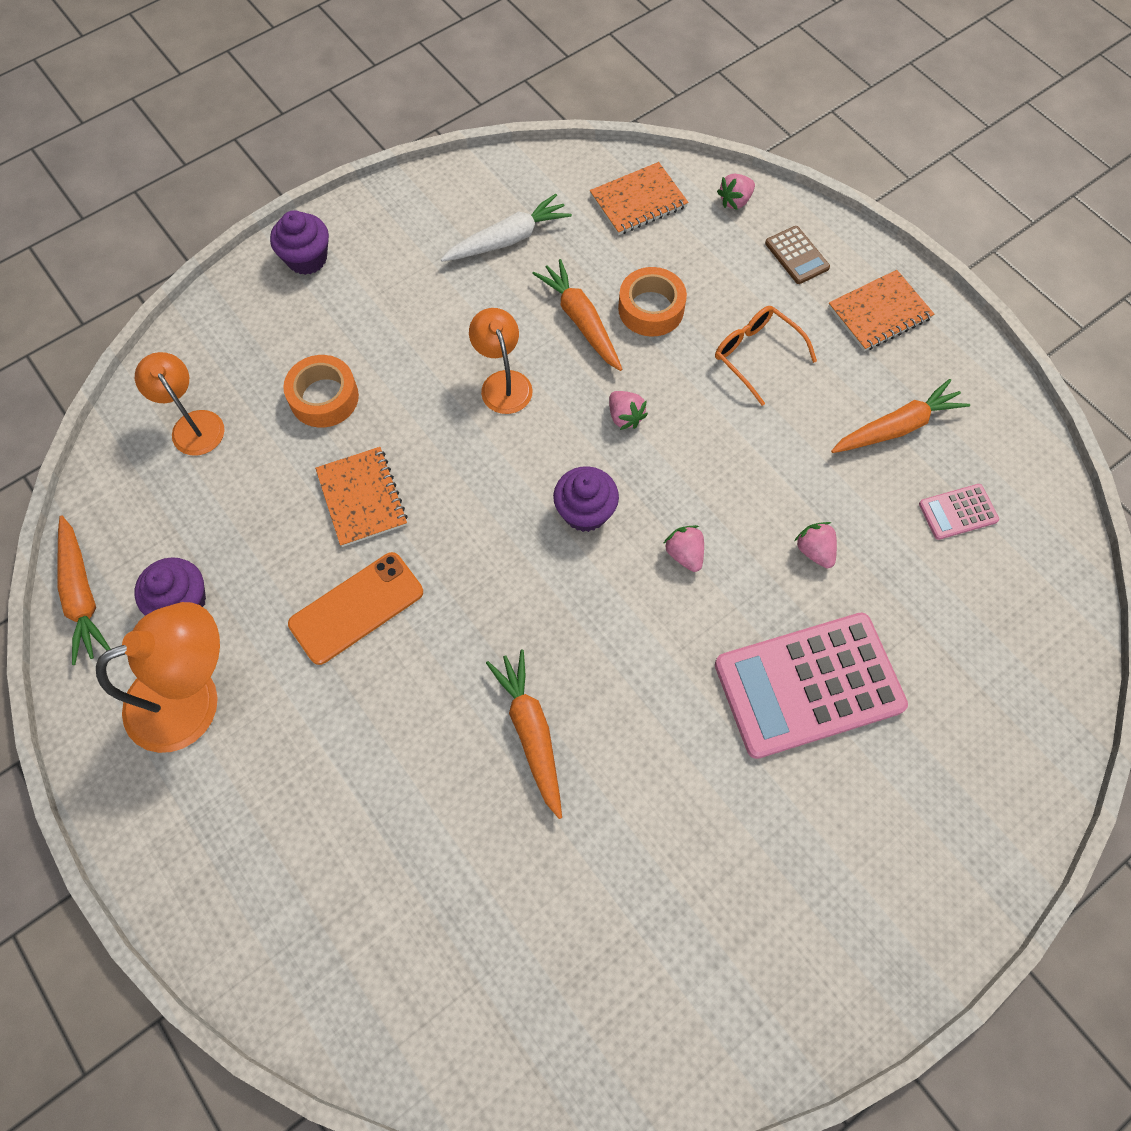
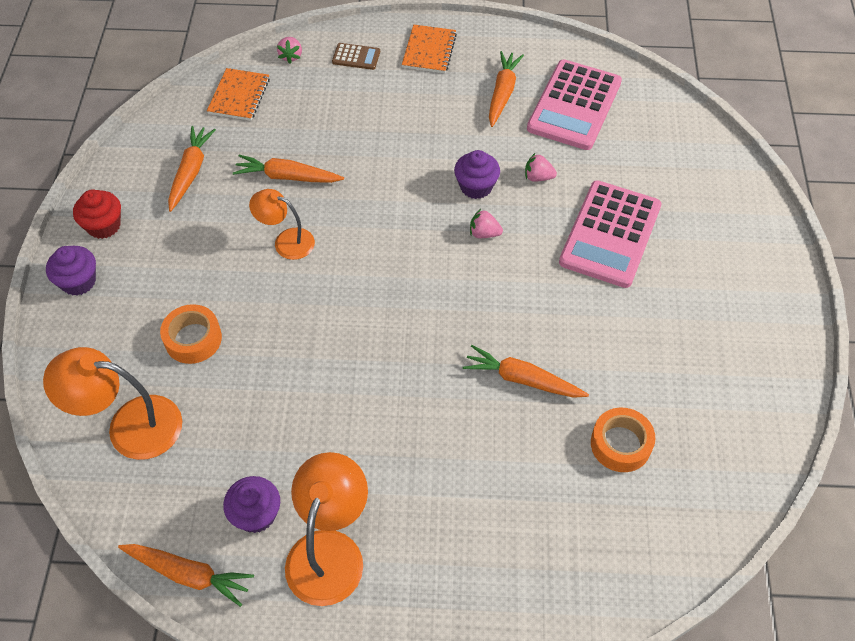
camera: 50 degrees left, 10 degrees down
orange lamp [135,352,225,456] -> orange lamp [43,347,182,460], size x1.61
orange phone [288,552,423,665] -> none
orange notebook [315,447,408,547] -> none
white carrot [441,194,572,262] -> orange carrot [168,126,216,212]
purple cupcake [553,466,619,532] -> purple cupcake moved to [454,150,500,199]
pink strawberry [609,391,648,430] -> none
orange tape [618,267,687,337] -> orange tape moved to [591,408,655,472]
orange glasses [715,306,817,406] -> none
pink calculator [919,484,999,540] -> pink calculator [527,60,622,150], size x2.27
none -> red cupcake [73,189,121,239]

